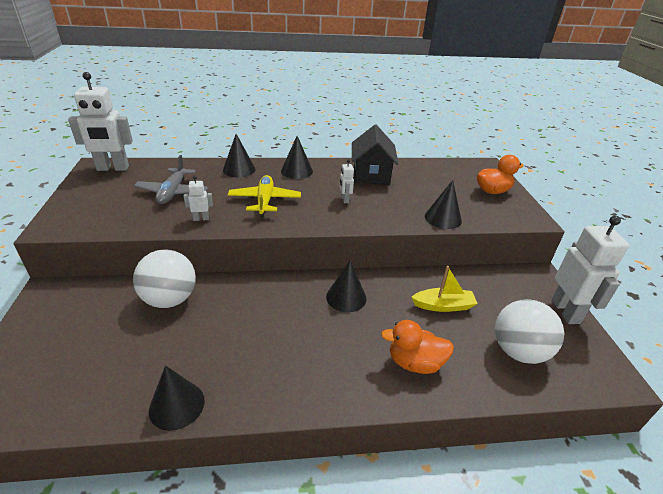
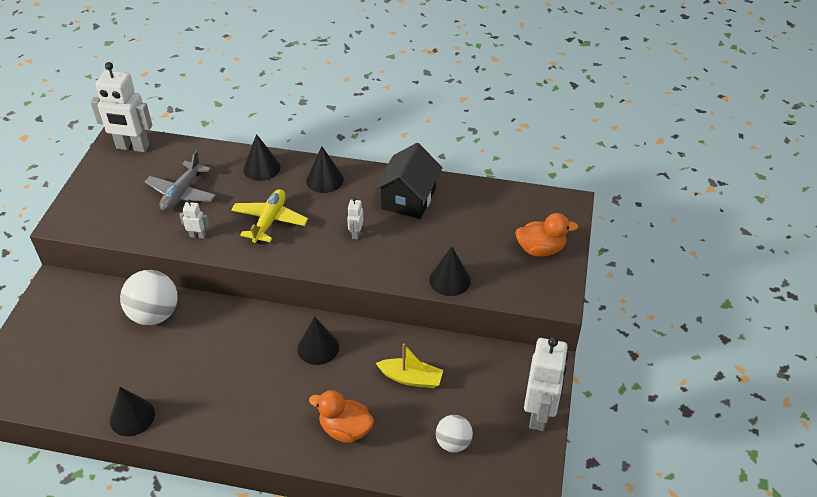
camera: 20 degrees right, 10 degrees up
white ball [495,299,564,364] -> white ball [436,415,473,452], size x0.60

